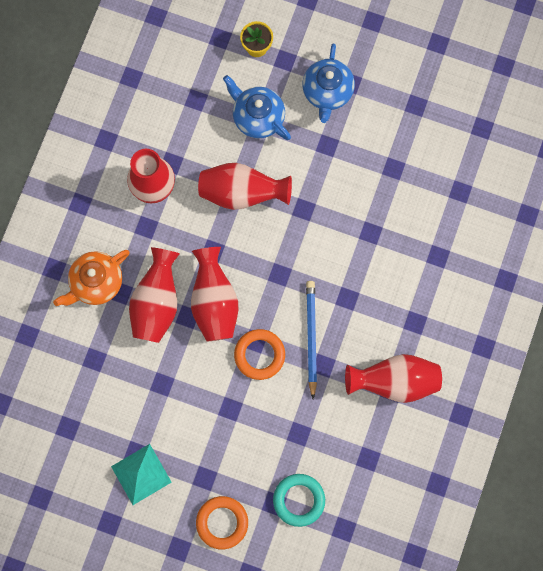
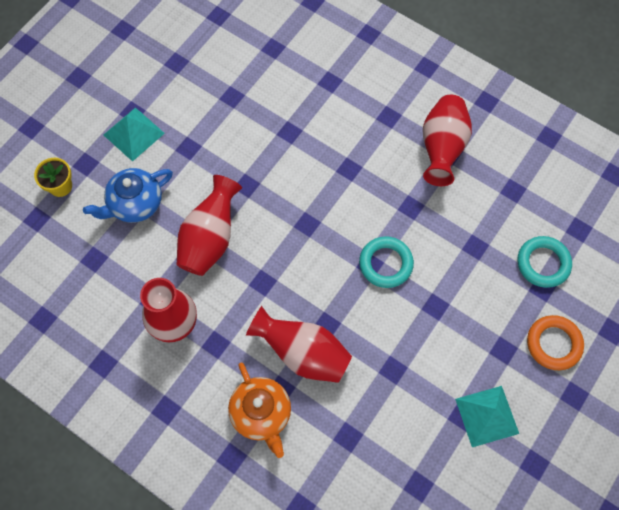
camera: 75 degrees left, 10 degrees down
red vase [191,247,238,342] -> none
orange ring [234,329,285,380] -> turquoise ring [359,236,414,288]
blue teapot [302,44,355,123] -> turquoise pyramid [104,107,165,162]
blue pencil [306,281,317,399] -> none

